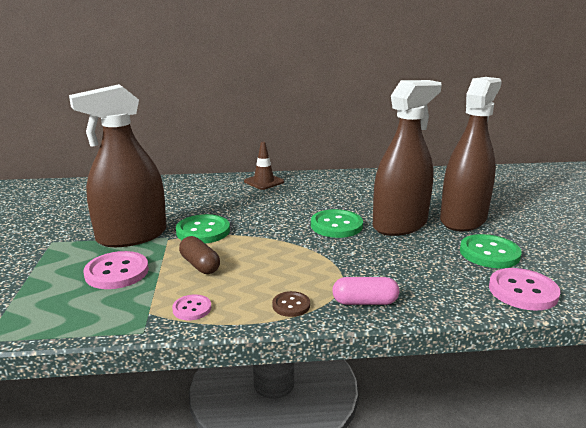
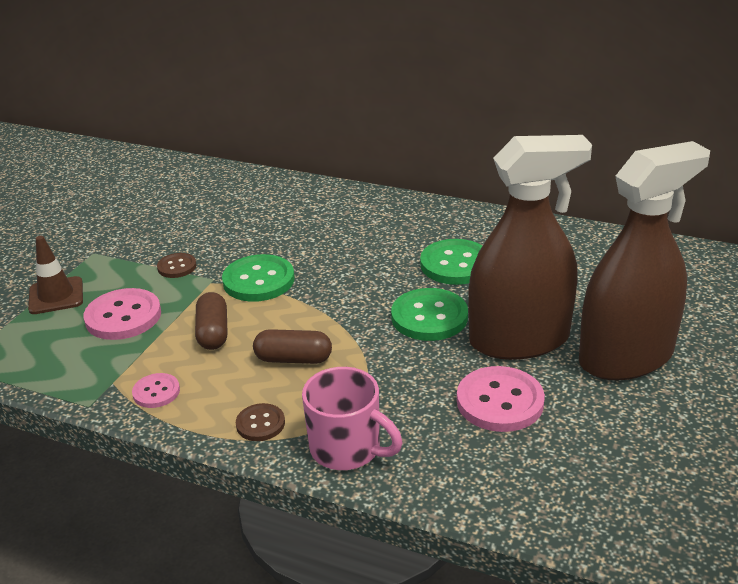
camera: 30 degrees right, 10 degrees up
brown spray bottle [69,84,167,247] -> brown button [157,253,196,278]
brown traffic cone [244,142,284,190] -> brown traffic cone moved to [28,236,83,314]
pink capsule [332,277,399,305] -> pink mug [302,367,403,470]
green button [460,234,522,268] -> green button moved to [420,239,483,285]
pink button [489,268,560,310] -> pink button moved to [457,366,545,432]
none -> brown capsule [253,329,332,364]

